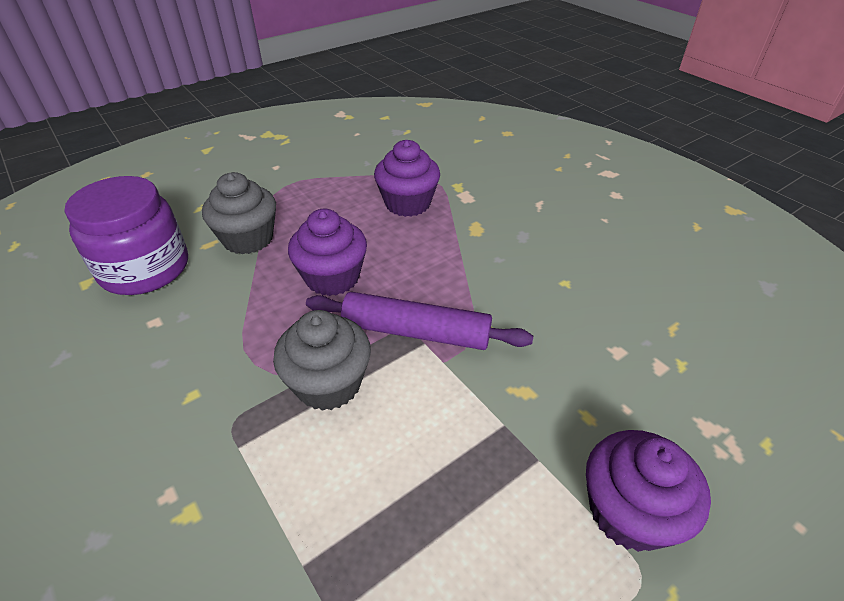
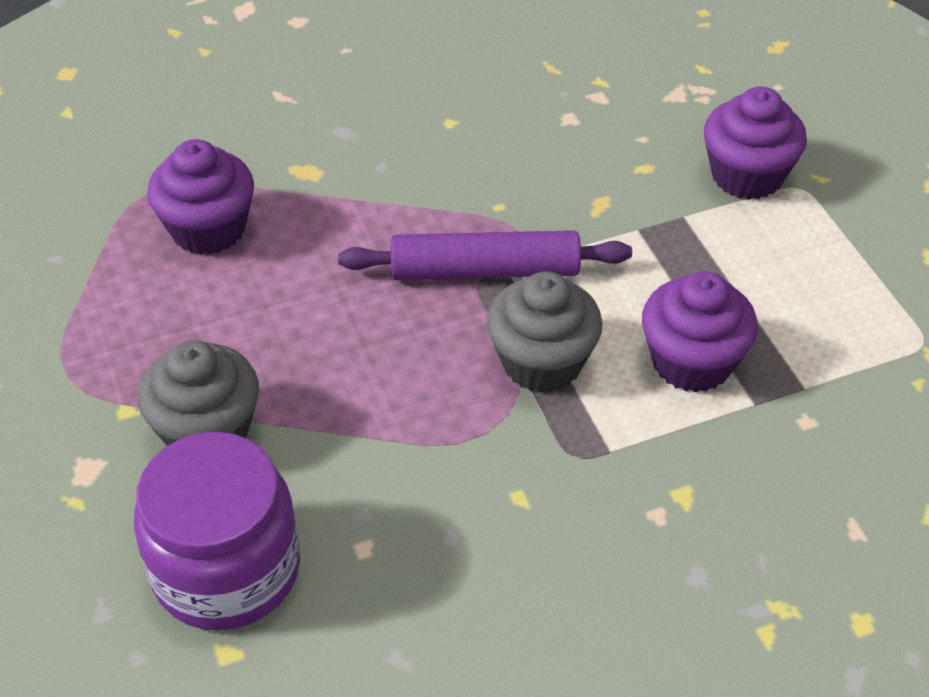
camera: 75 degrees left, 5 degrees up
purple cupcake [288,209,367,296] -> purple cupcake moved to [642,271,758,392]
purple rolling pin [306,292,533,350] -> purple rolling pin turned 60 degrees clockwise [338,230,632,280]

